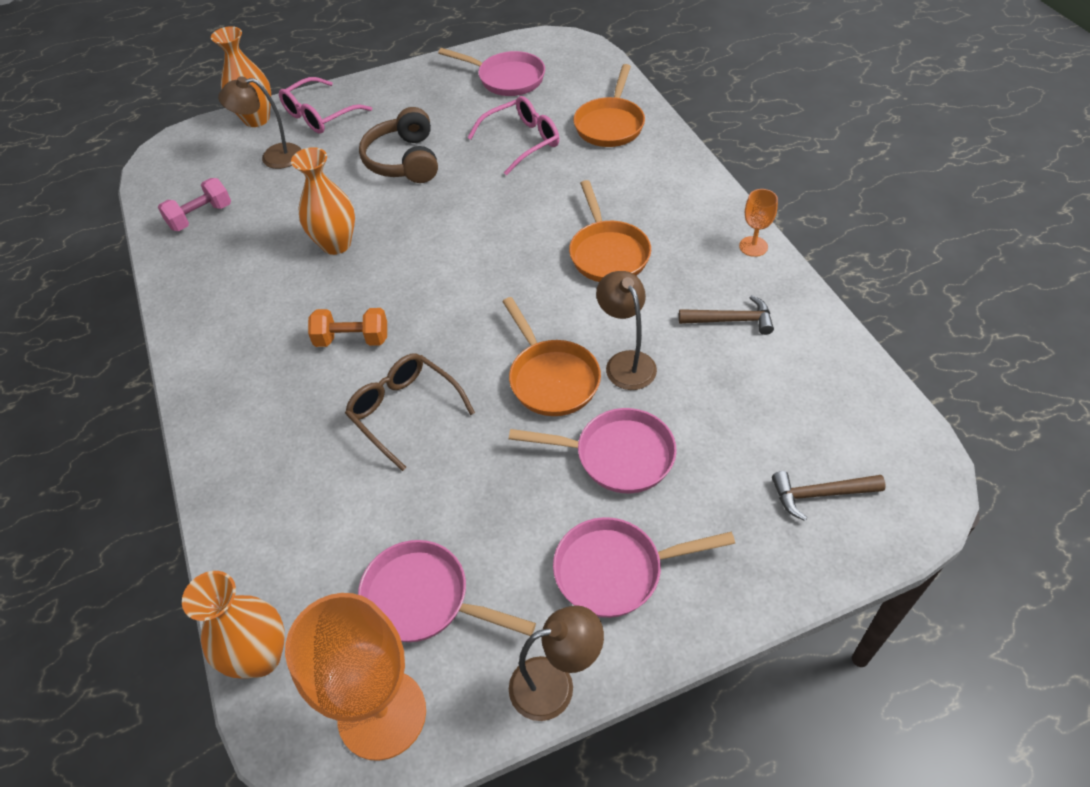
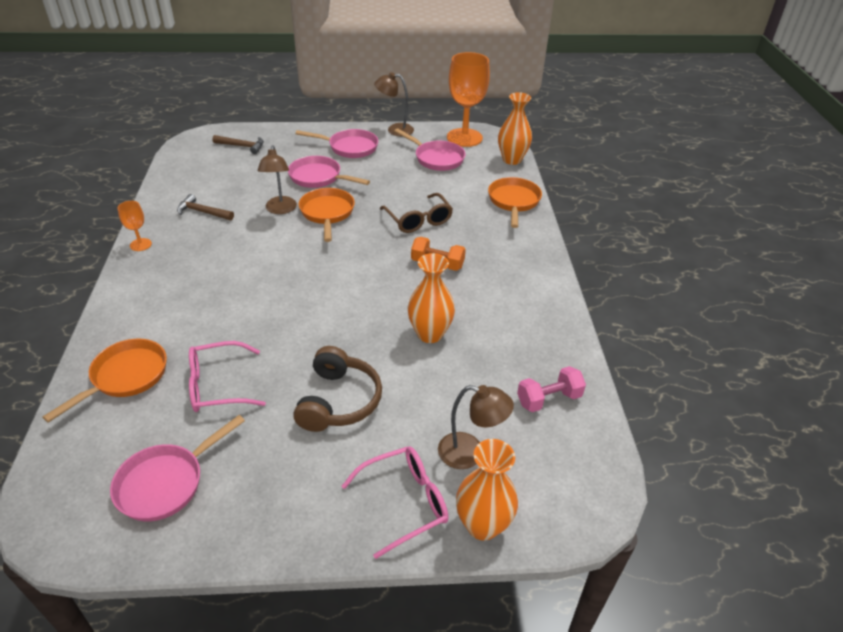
camera: 165 degrees left, 10 degrees down
pink pan [438,48,545,96] -> pink pan turned 90 degrees counterclockwise [110,415,245,521]
orange pan [569,180,651,282] -> orange pan moved to [488,177,542,228]

